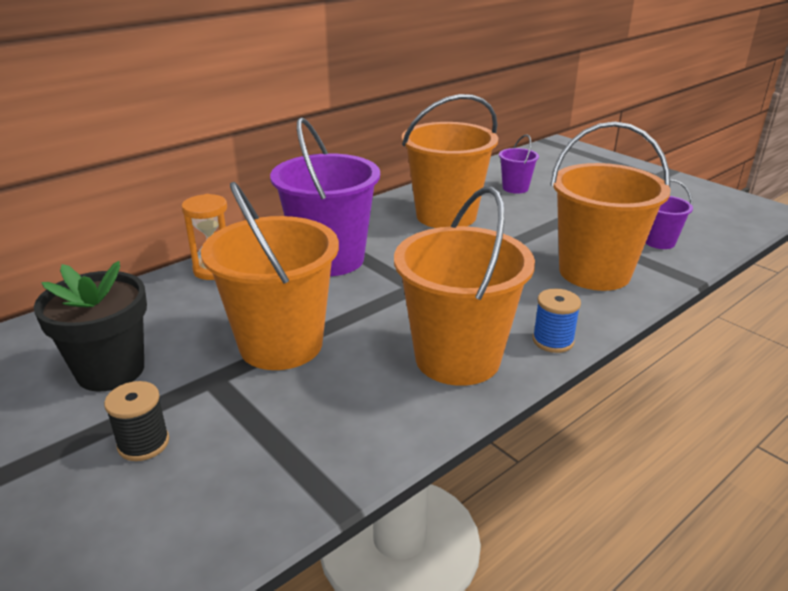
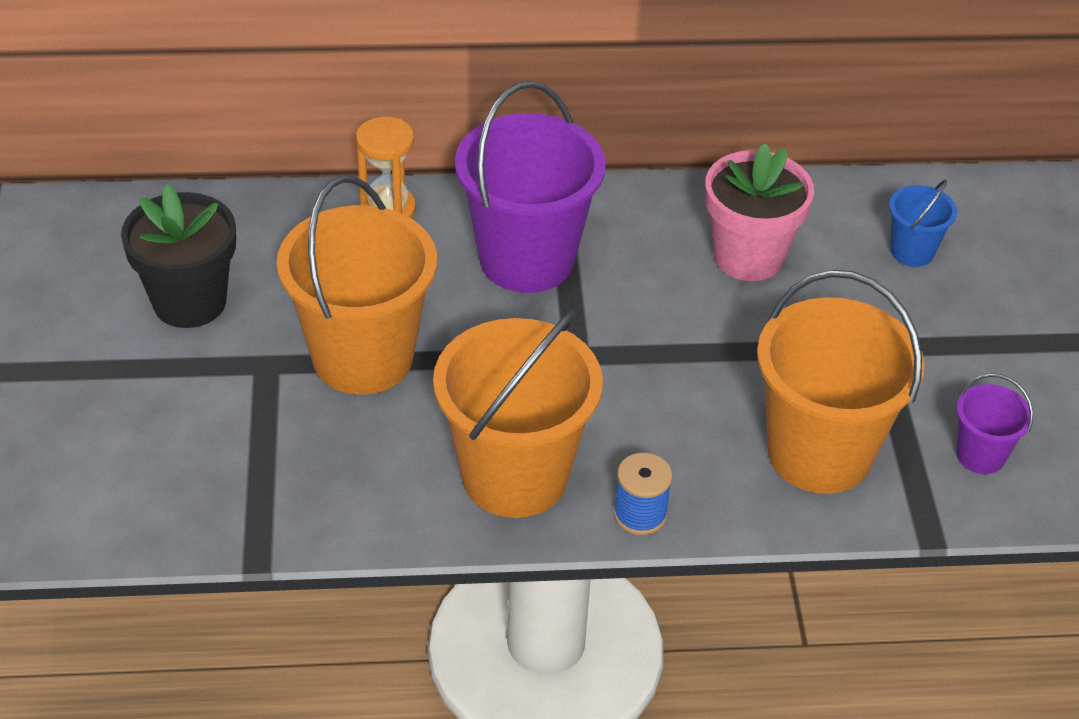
camera: 35 degrees right, 15 degrees up
black spool [104,381,169,461] -> none
orange bucket [402,94,498,228] -> pink flower pot [705,143,814,281]
purple bucket [499,134,539,194] -> blue bucket [889,179,957,267]

